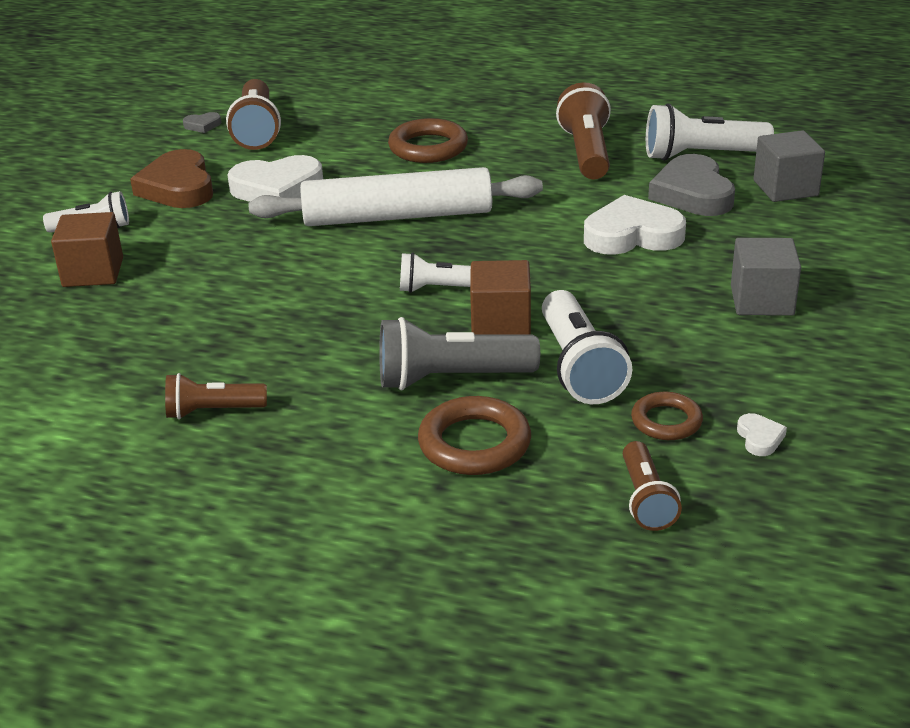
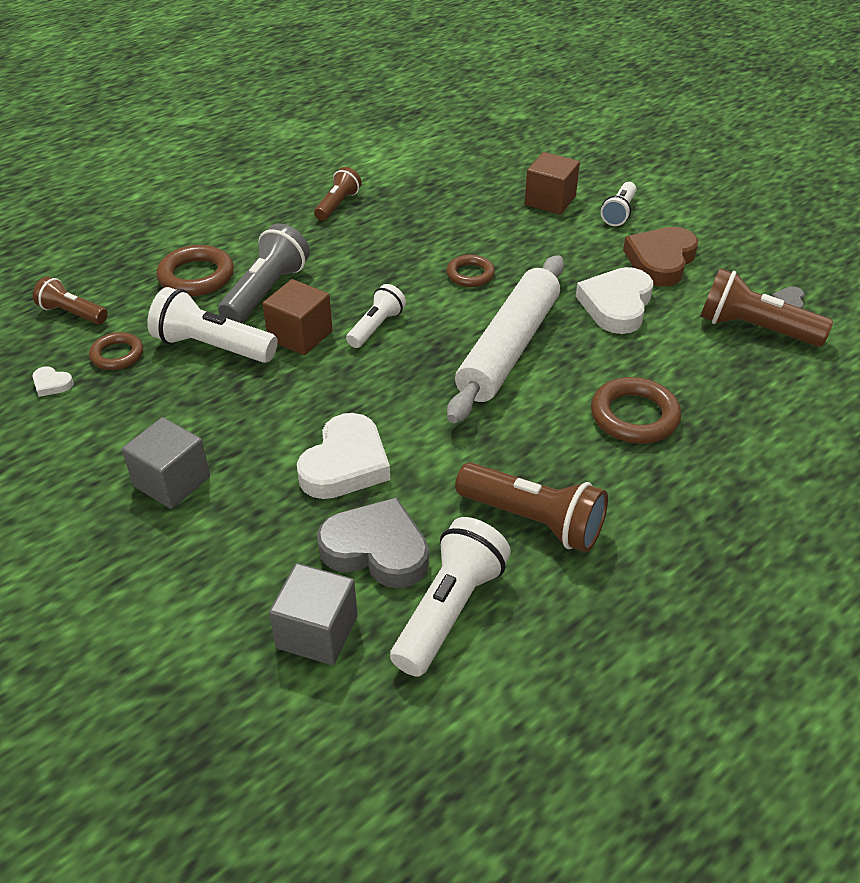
camera: 120 degrees right, 10 degrees up
brown heart [130,149,213,208] -> brown heart turned 75 degrees counterclockwise [623,227,698,287]
none -> brown ring [446,255,495,287]

